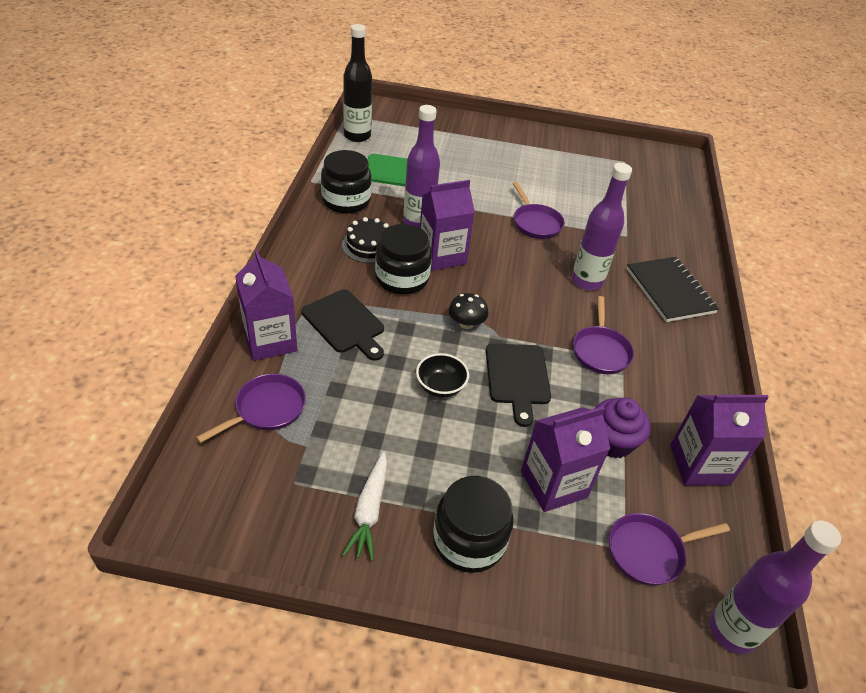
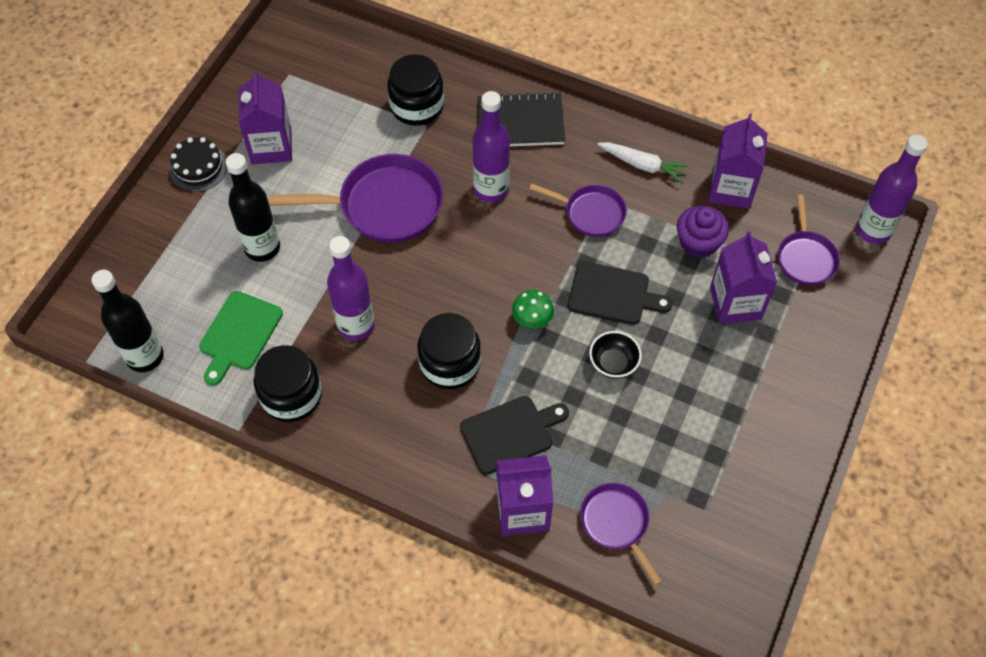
camera: 70 degrees left, 15 degrees up
black cake [342,217,389,263] -> black cake moved to [169,137,228,192]
white carrot [342,452,387,561] -> white carrot moved to [597,142,690,183]
purple carton [420,180,475,271] -> purple carton moved to [239,70,292,165]
black jar [433,476,514,573] -> black jar moved to [387,54,444,126]
black mushroom [449,293,488,329] -> green mushroom [512,290,554,329]
purple pan [512,182,565,239] -> purple pan [269,154,443,242], size x1.72
none -> black bottle [226,153,280,262]

